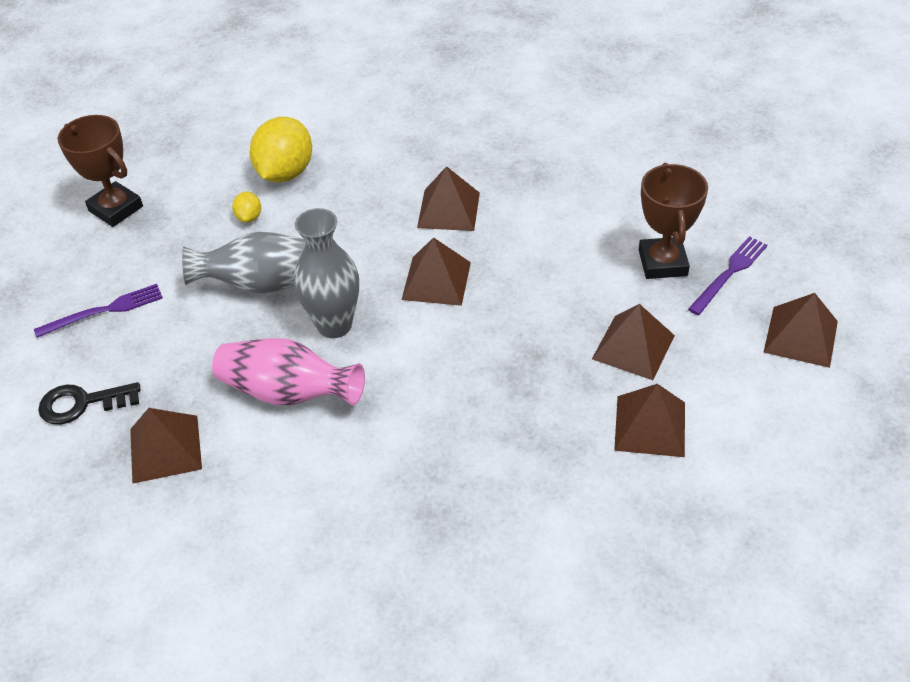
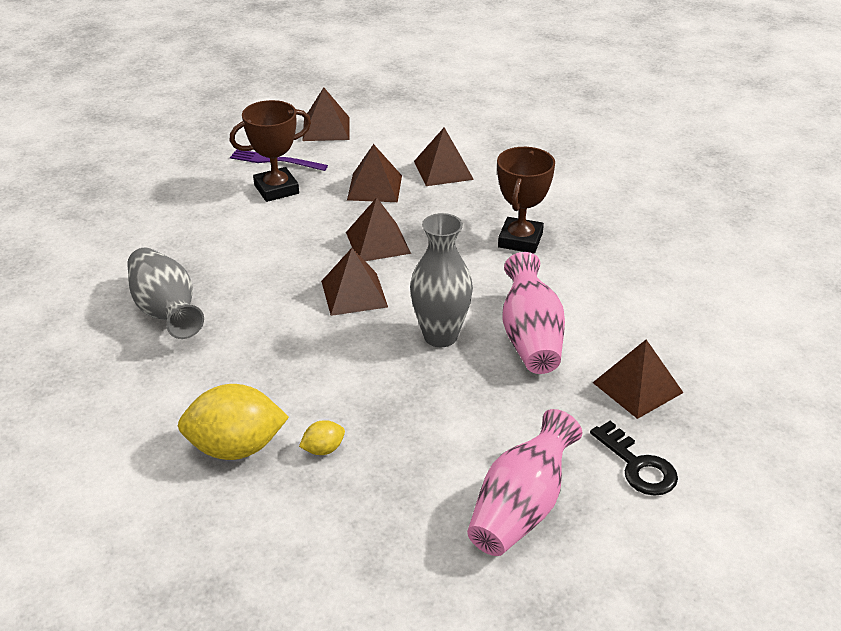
camera: 115 degrees left, 10 degrees down
purple fork [34,284,163,338] -> pink vase [467,409,582,556]
brown trophy [57,115,143,227] -> brown trophy moved to [497,147,555,254]
grey vase [182,232,306,293] -> grey vase moved to [127,248,204,339]
brown pyramid [417,166,480,231] -> brown pyramid moved to [346,197,411,261]

